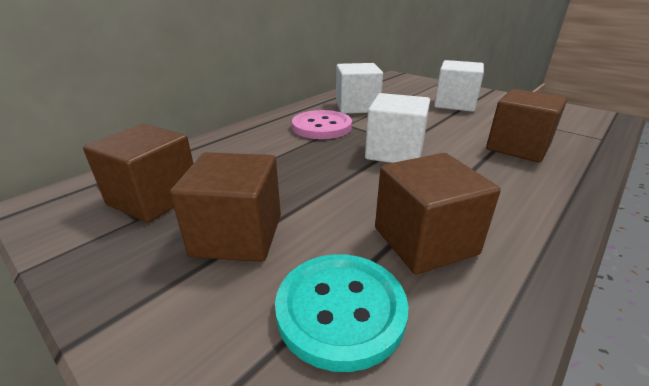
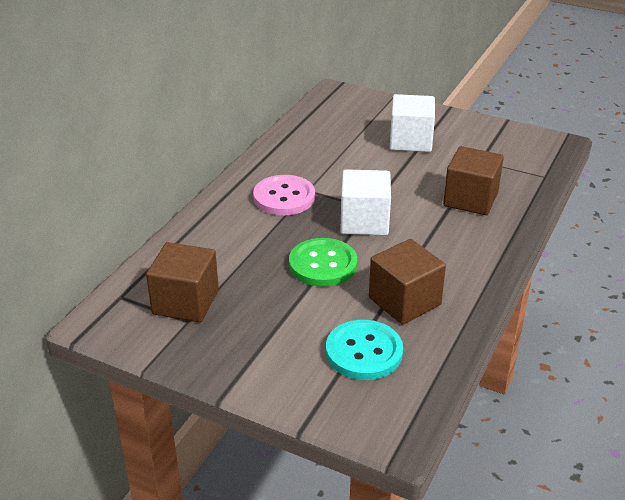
camera: 15 degrees left, 5 degrees up
brown cube [170,152,281,262] -> none
white cube [336,63,383,114] -> none
none -> green button [289,238,357,287]

